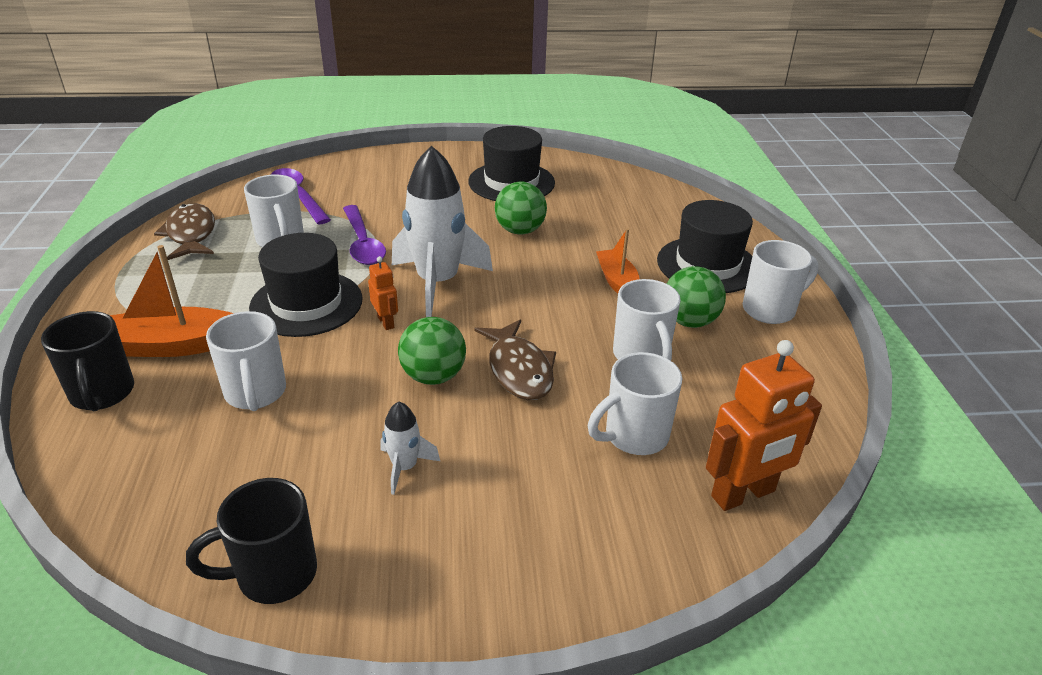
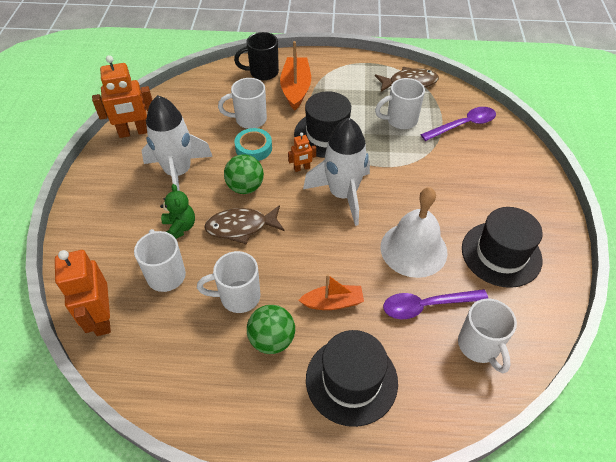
camera: 100 degrees right, 15 degrees up
black mug [186,478,317,604] -> orange robot [92,55,152,138]
purple spoon [343,205,386,265] -> purple spoon moved to [383,289,489,319]
white rocket [381,402,440,495] -> white rocket [141,95,213,191], size x2.18
green ball [495,181,547,235] -> white bell [381,187,447,278]
white mug [743,240,818,324] -> white mug moved to [458,298,517,373]
none -> green teddy bear [160,184,195,239]
none -> turquoise tape [235,128,272,161]

